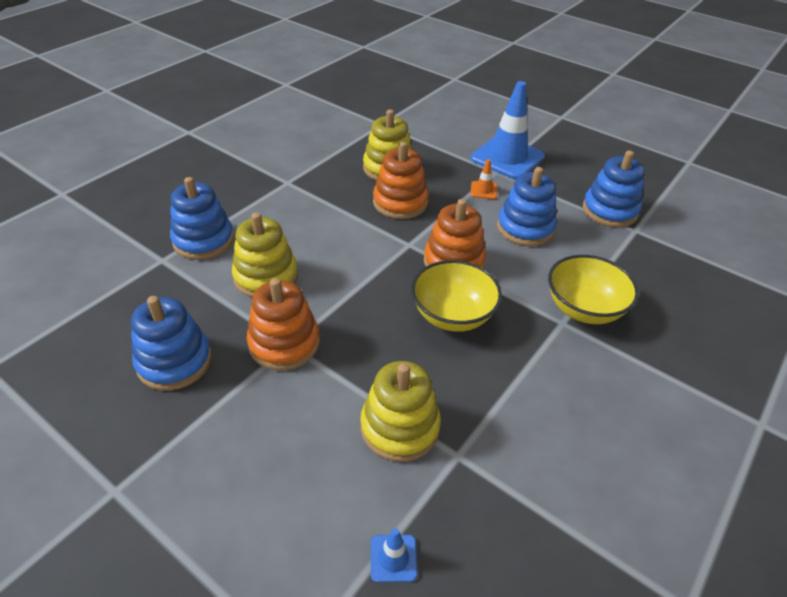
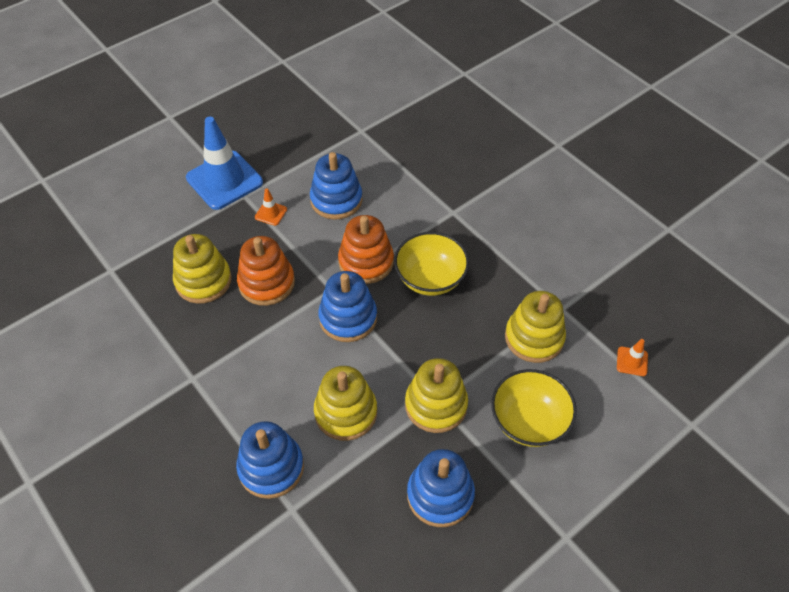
camera: 75 degrees left, 10 degrees up
orange stacking toy [247,278,320,370] -> yellow stacking toy [405,358,468,433]
blue traffic cone [371,528,418,582] -> orange traffic cone [617,339,648,376]
yellow bowl [548,255,639,324] -> yellow bowl moved to [491,369,577,447]
blue stacking toy [583,151,645,227] -> blue stacking toy moved to [318,271,377,342]

